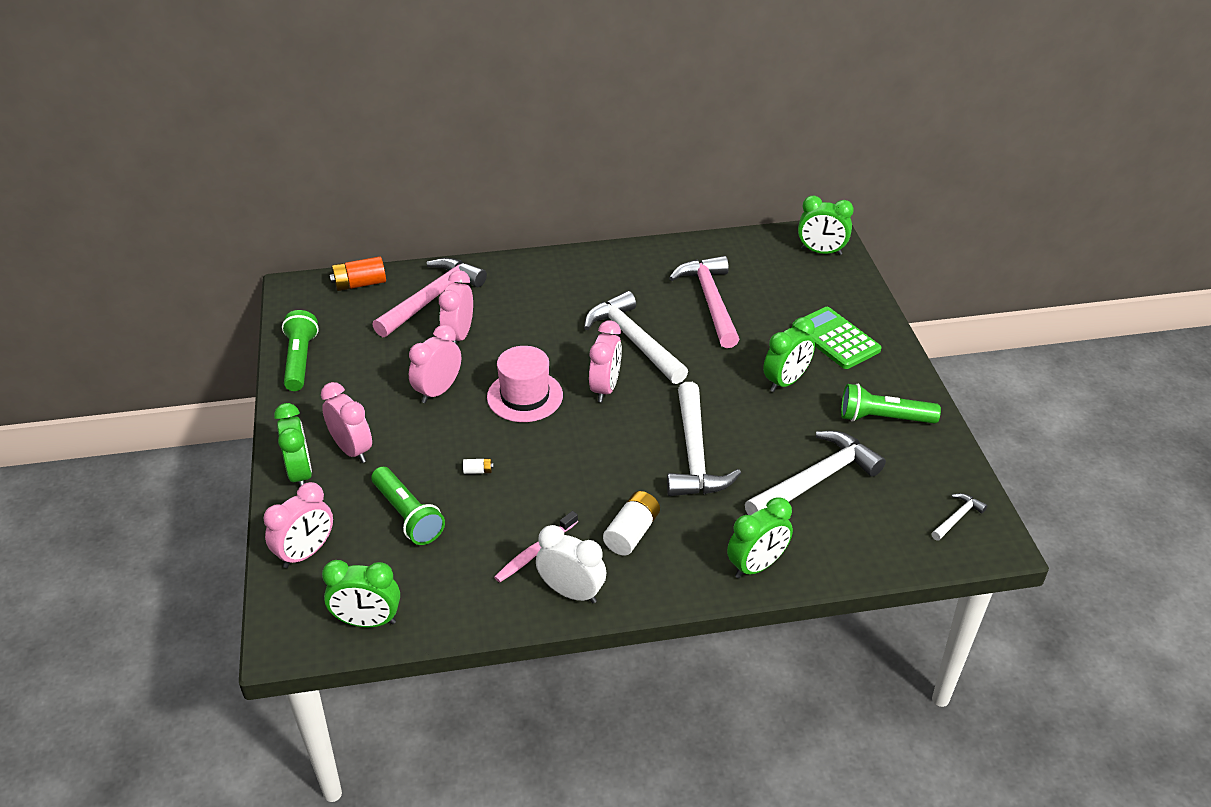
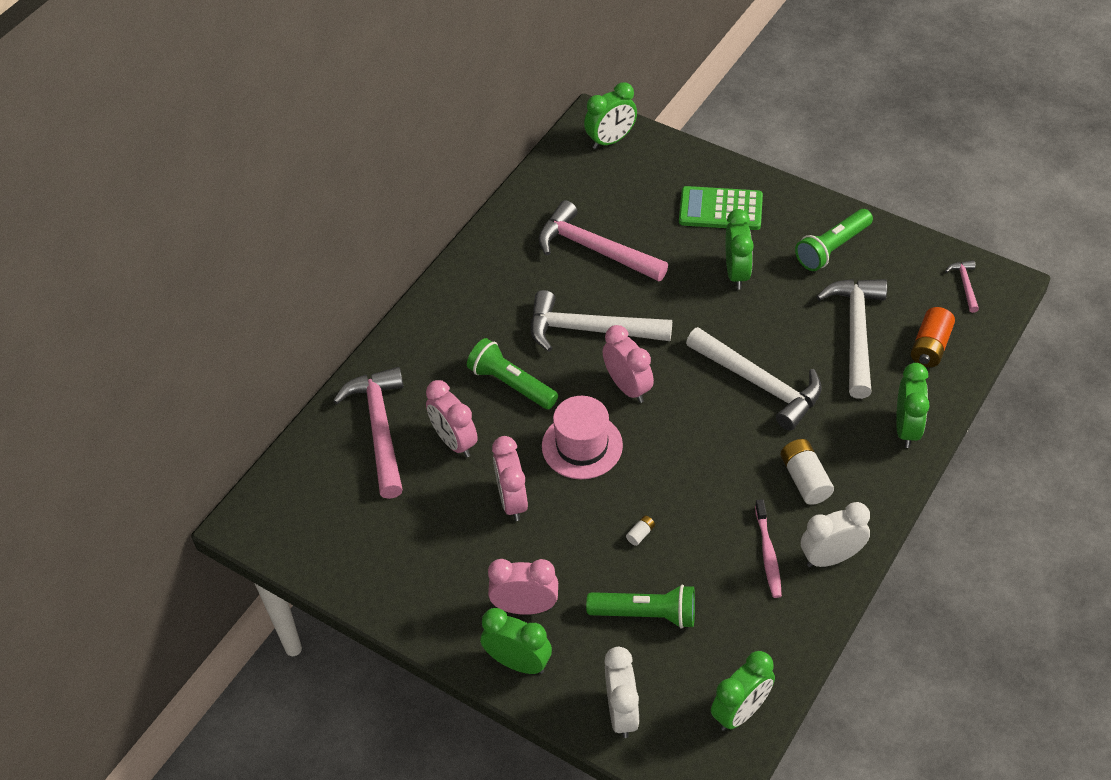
camera: 45 degrees left, 10 degrees up
pink clock [264,482,333,568] -> white clock [604,647,639,738]
green flashlight [282,310,319,391] -> green flashlight moved to [467,338,558,409]
orange battery [330,256,386,291] -> orange battery moved to [911,307,955,367]
white hammer [931,493,987,541] -> pink hammer [945,260,979,313]

